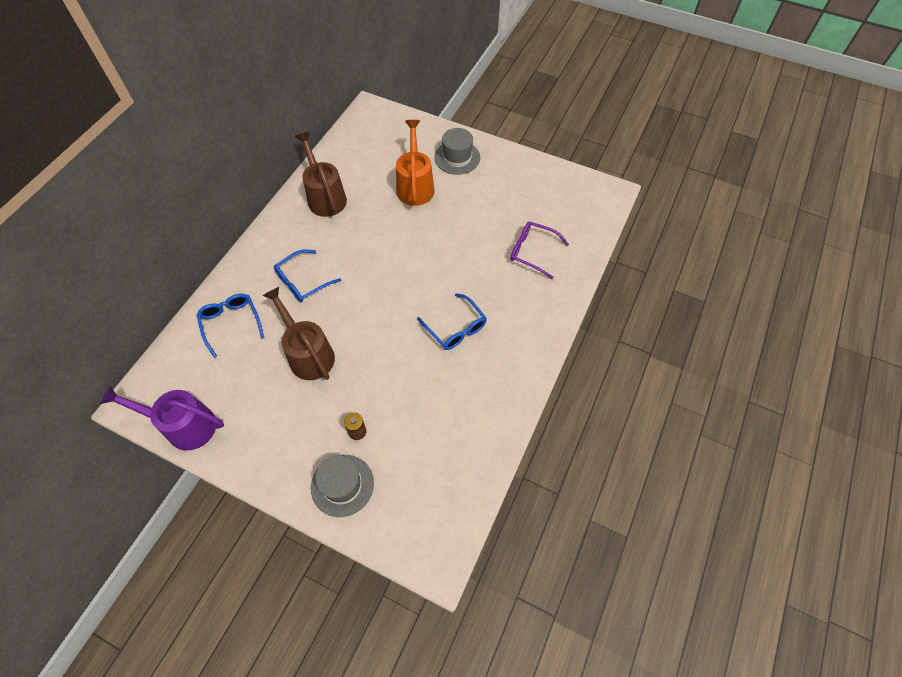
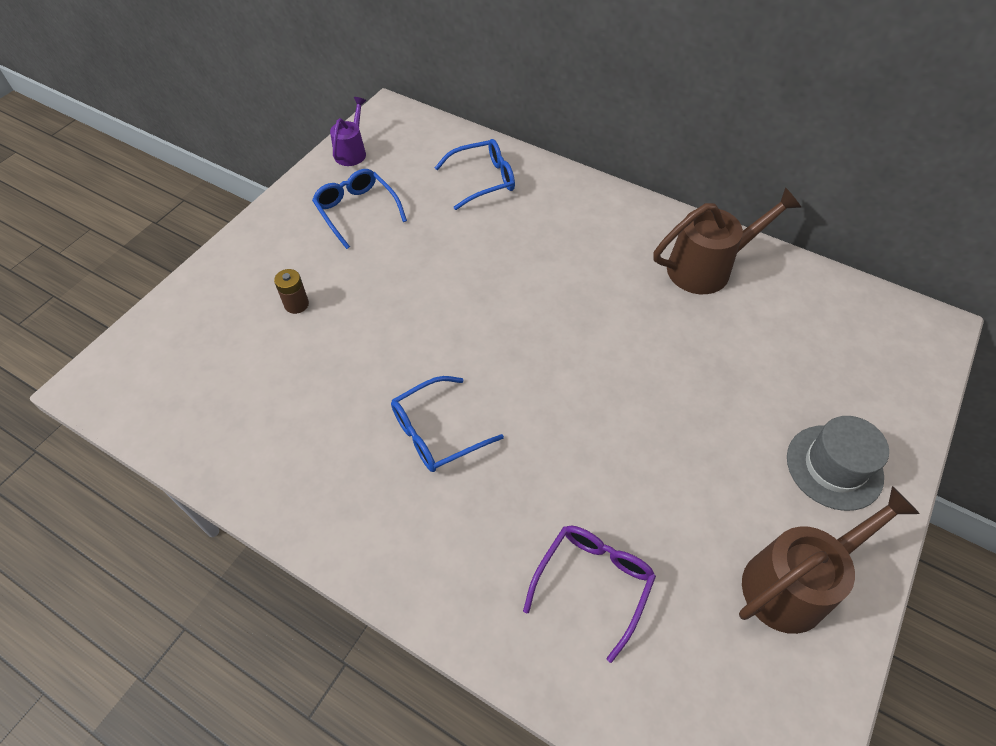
camera: 95 degrees right, 5 degrees down
purple watering can [100,385,224,451] -> purple watering can [330,97,366,166], size x0.58
brown watering can [263,287,335,380] -> brown watering can moved to [739,486,920,634]
blue glasses [274,249,341,302] -> blue glasses moved to [312,169,407,249]
grey hat [311,455,374,517] -> none
orange watering can [396,120,435,206] -> none

